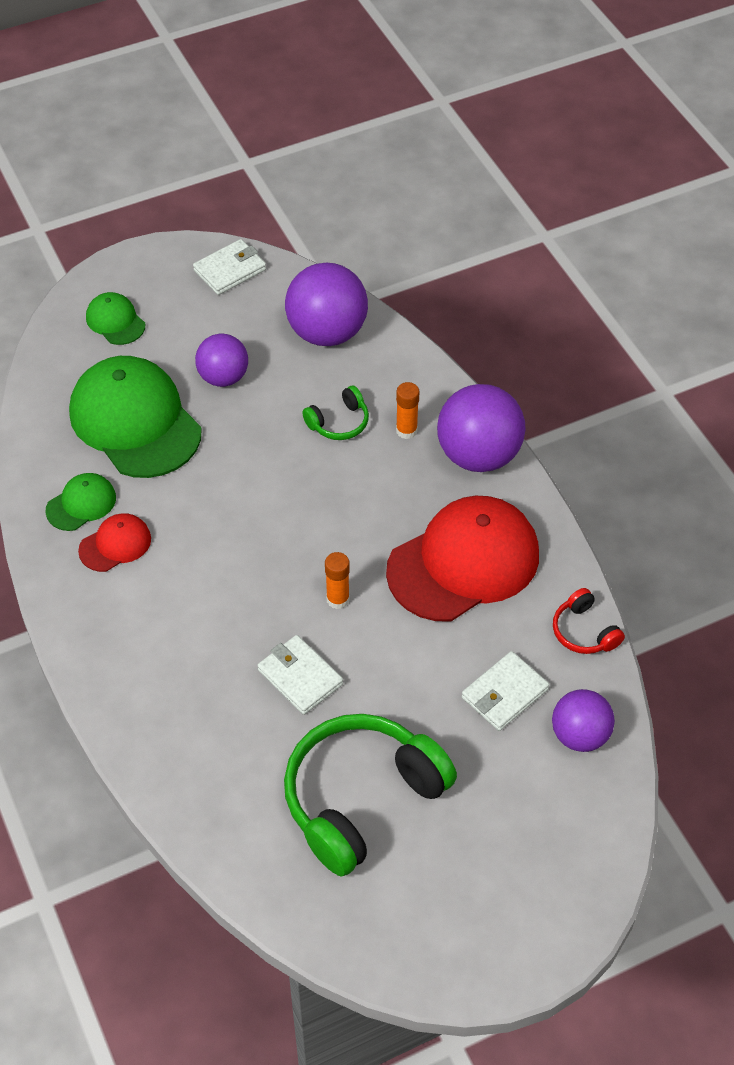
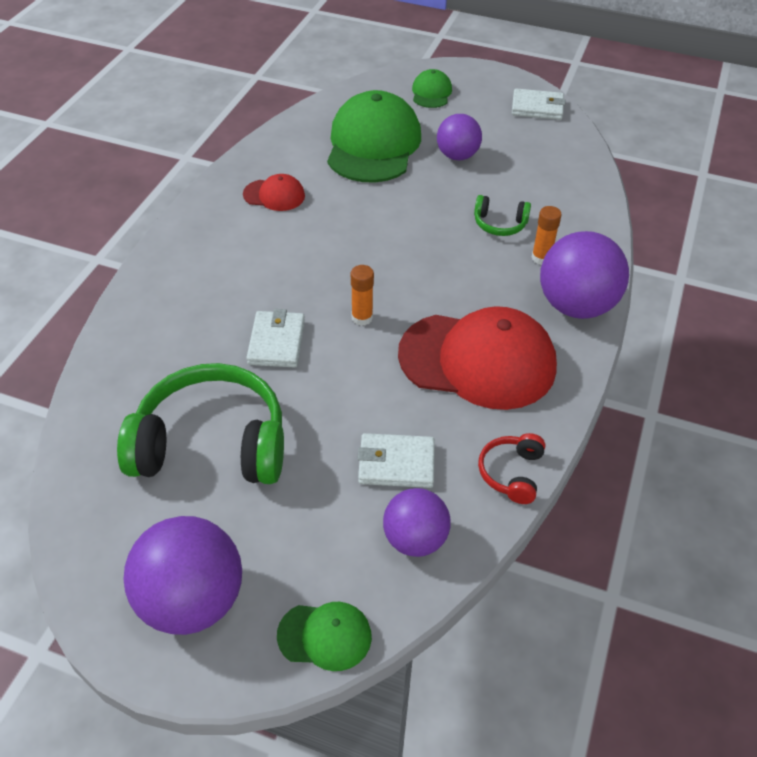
camera: 45 degrees right, 5 degrees down
green cap [45,473,116,531] -> green cap moved to [277,602,372,671]
purple ball [285,263,368,346] -> purple ball moved to [123,516,242,635]

